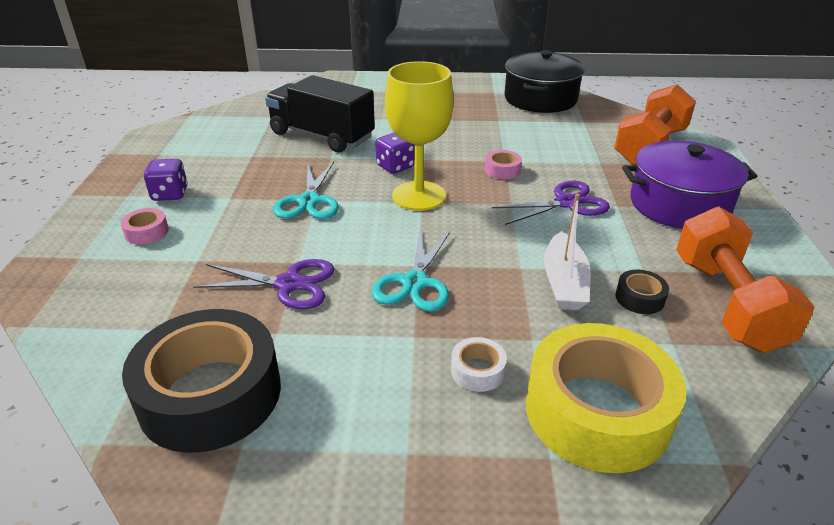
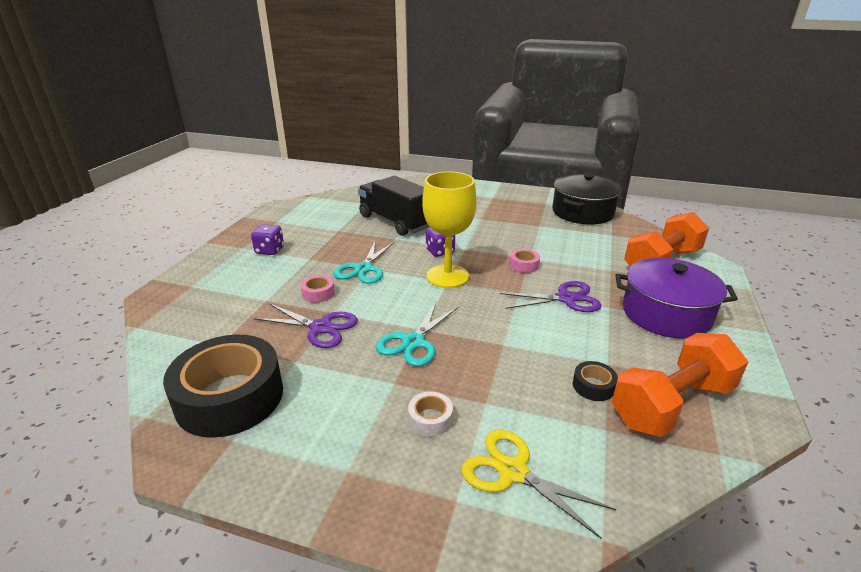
camera: 15 degrees right, 5 degrees down
pink tape [120,208,169,245] -> pink tape moved to [301,275,335,303]
yellow tape [526,323,687,473] -> yellow scissors [461,430,616,539]
white boat [544,194,591,310] -> none
orange dumbbell [676,207,815,353] -> orange dumbbell turned 45 degrees clockwise [612,333,748,437]

